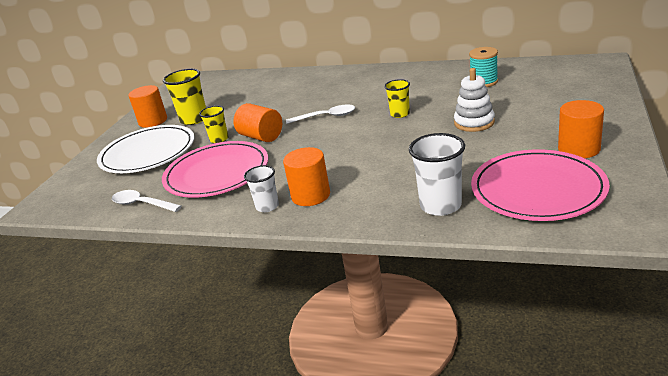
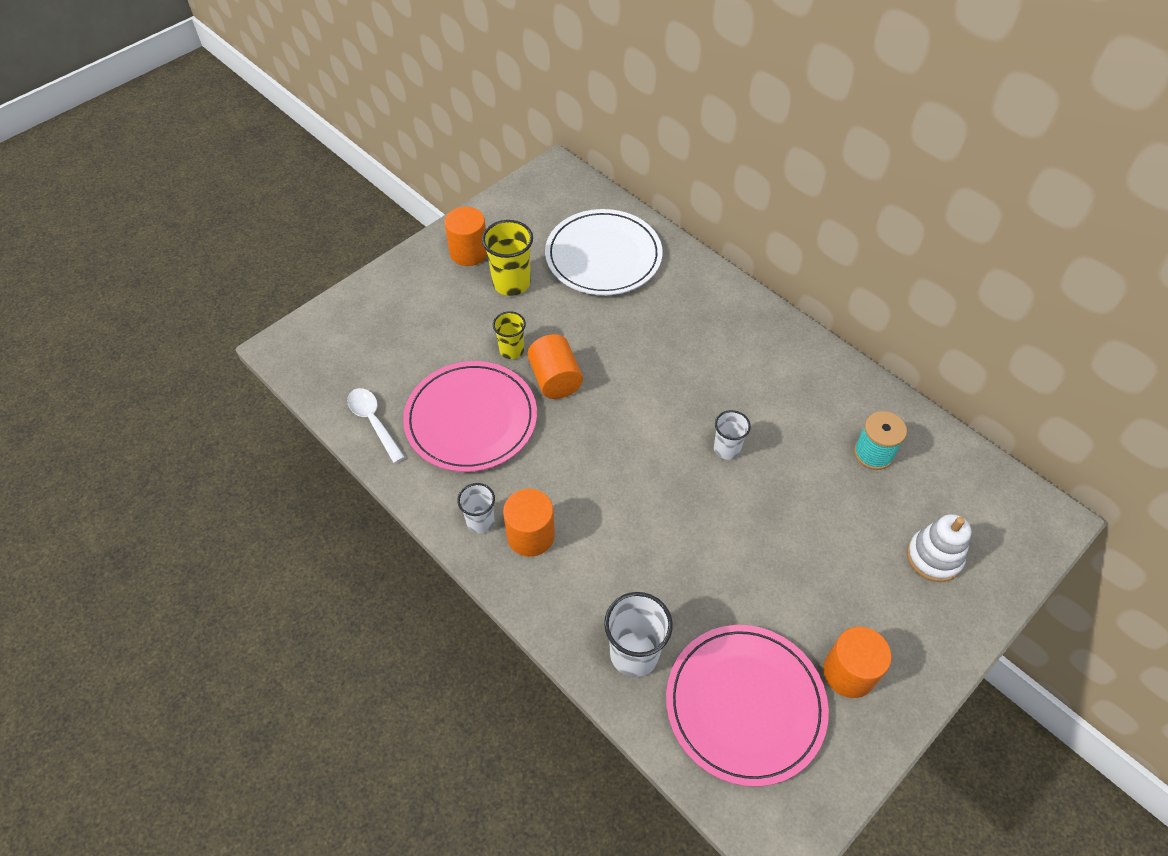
camera: 25 degrees right, 25 degrees up
white plate [97,125,194,173] -> white plate moved to [545,209,662,295]
white spoon [286,105,355,124] -> none
yellow cup [384,79,410,118] -> white cup [714,410,751,460]
white stacking toy [454,68,495,132] -> white stacking toy moved to [907,514,971,582]

